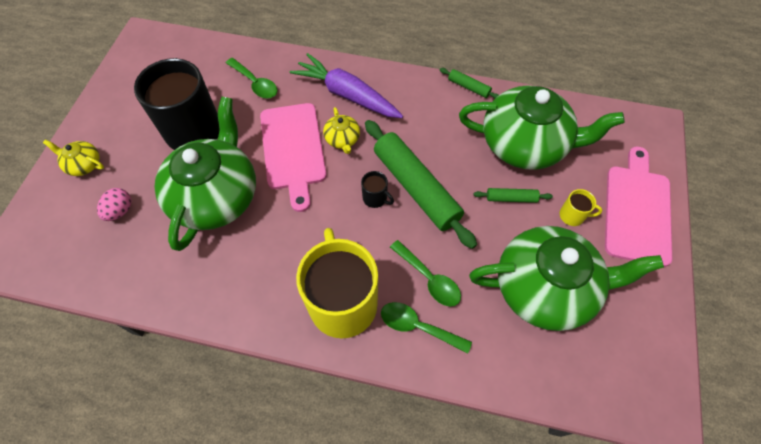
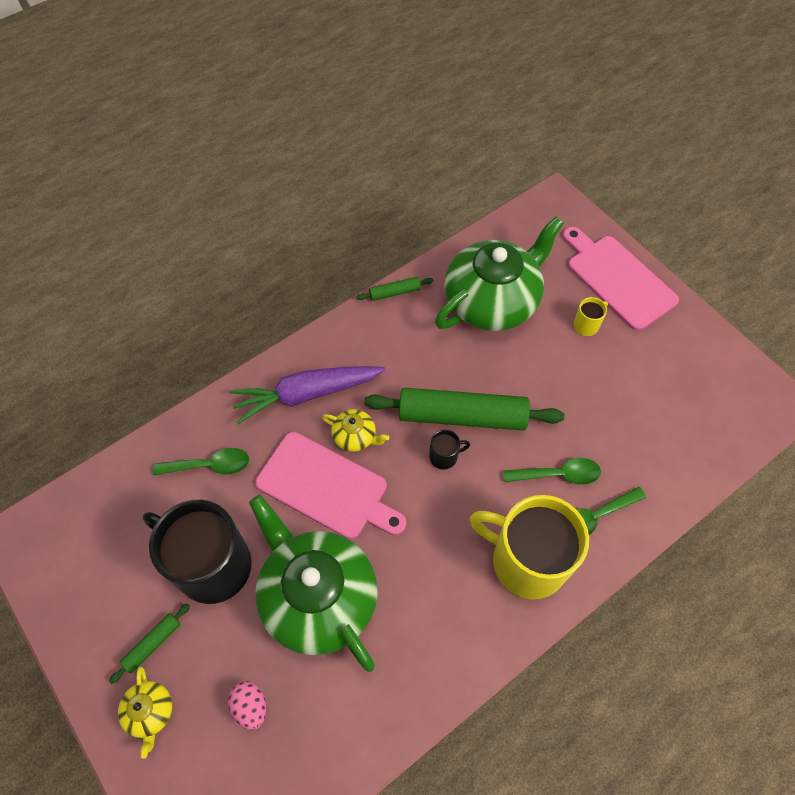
camera: 50 degrees left, 0 degrees up
yellow teapot [43,140,104,176] -> yellow teapot turned 75 degrees counterclockwise [118,667,172,759]
green teapot [469,226,664,331] -> none
green rolling pin [474,188,553,203] -> green rolling pin moved to [109,604,190,684]

